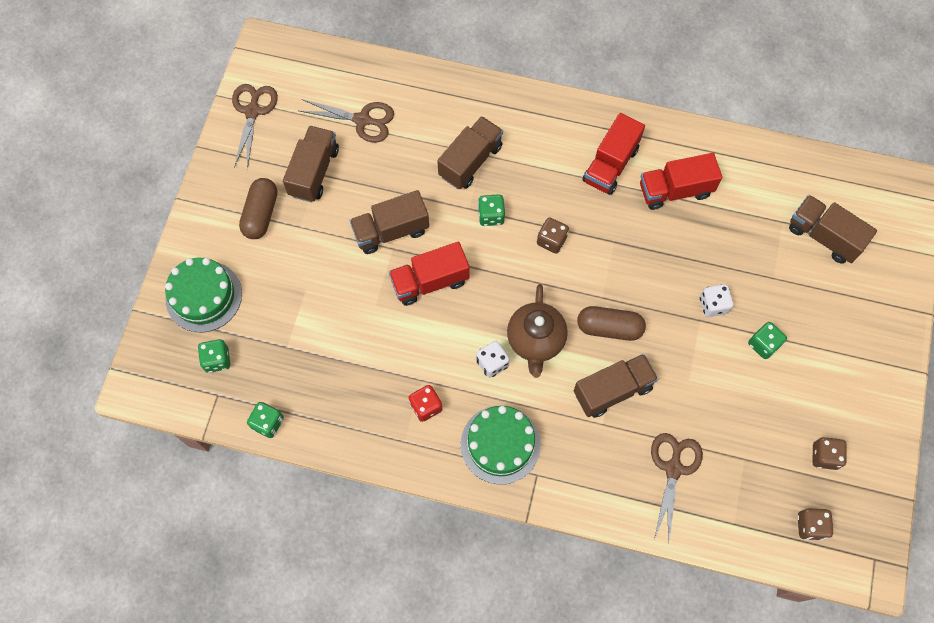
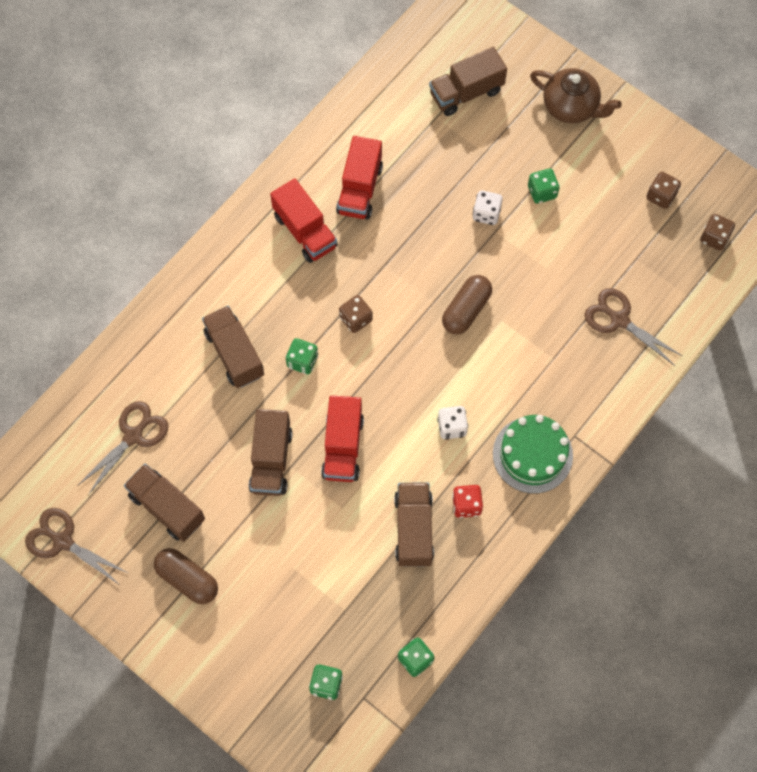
camera: 65 degrees left, 0 degrees up
green cake [165,258,242,332] -> none
brown teapot [507,284,568,378] -> brown teapot moved to [530,68,622,123]
brown truck [574,354,658,418] -> brown truck moved to [394,482,434,567]

